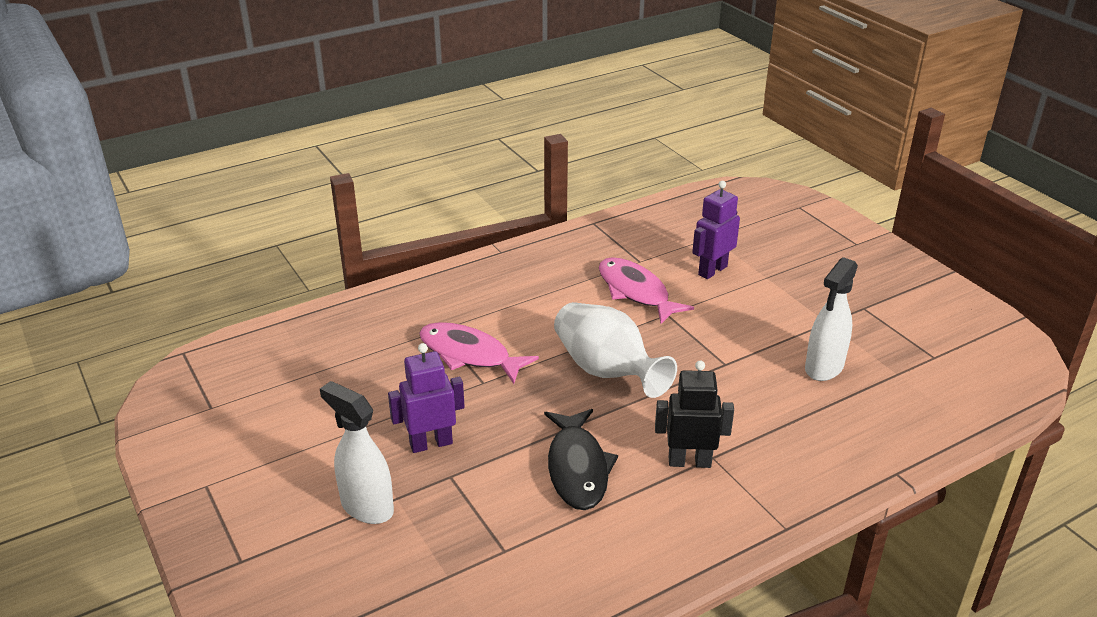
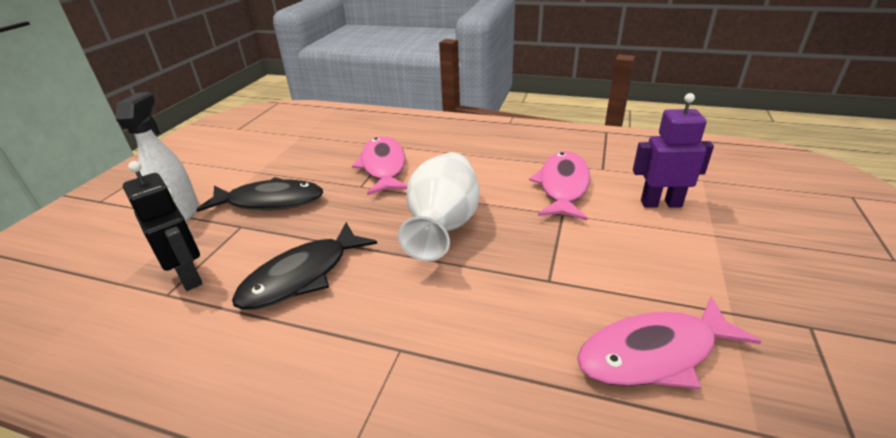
camera: 50 degrees right, 0 degrees up
purple robot [388,343,465,453] -> black fish [196,177,323,212]
black robot [655,361,734,468] -> black robot moved to [123,161,203,291]
white spray bottle [805,257,858,381] -> pink fish [577,296,762,389]

